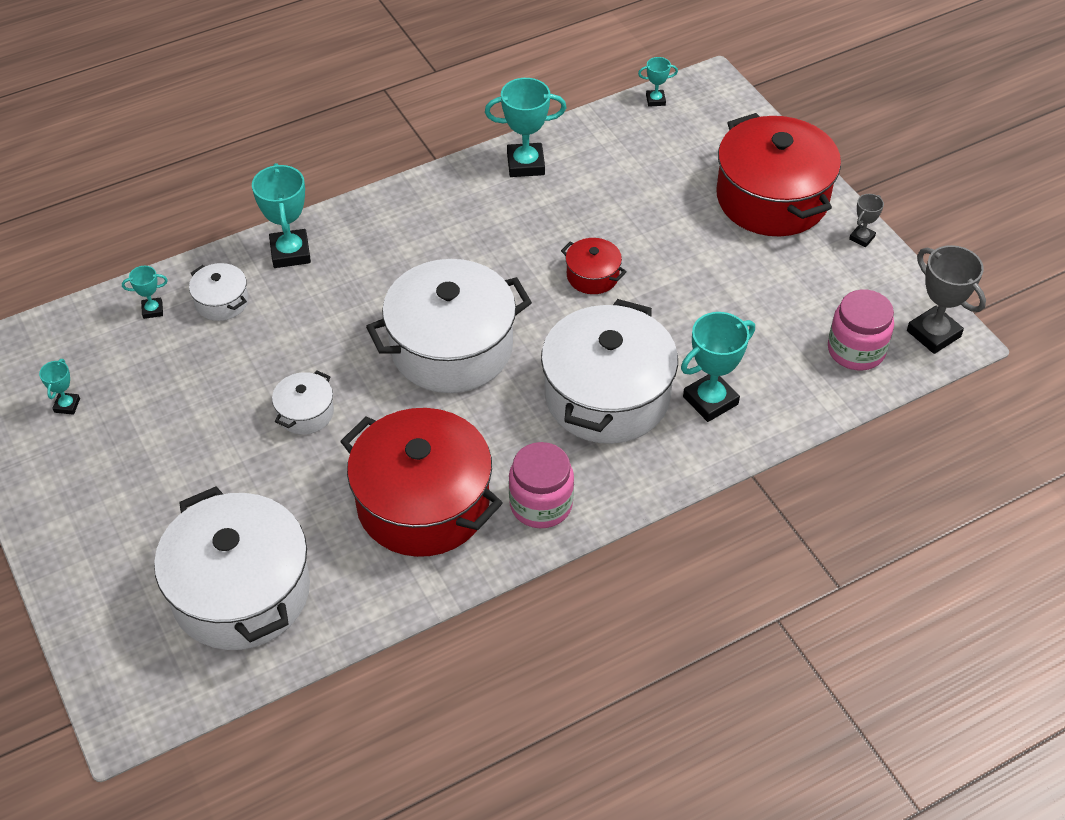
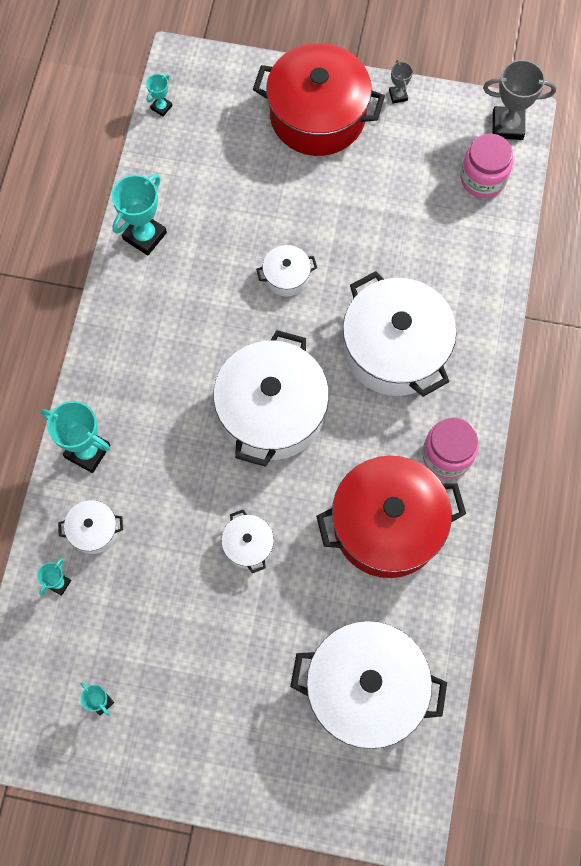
camera: 50 degrees left, 20 degrees up
red pot [561,238,627,294] -> white pot [256,245,317,296]
turquoise trophy [681,312,755,422] -> none

